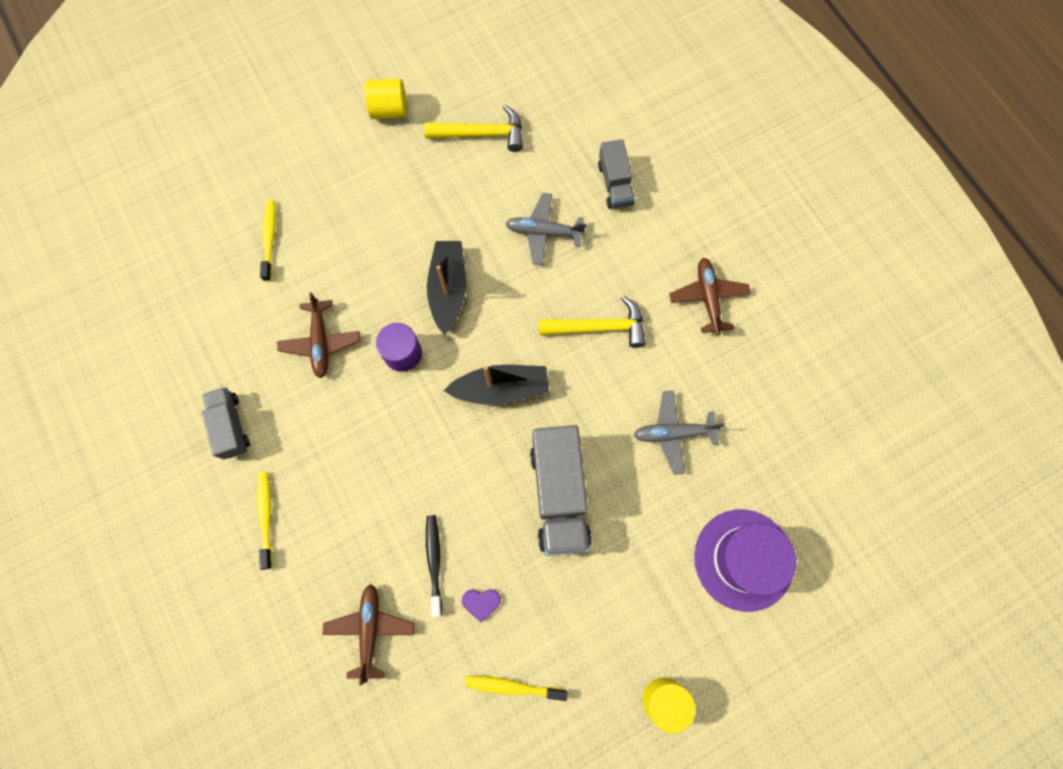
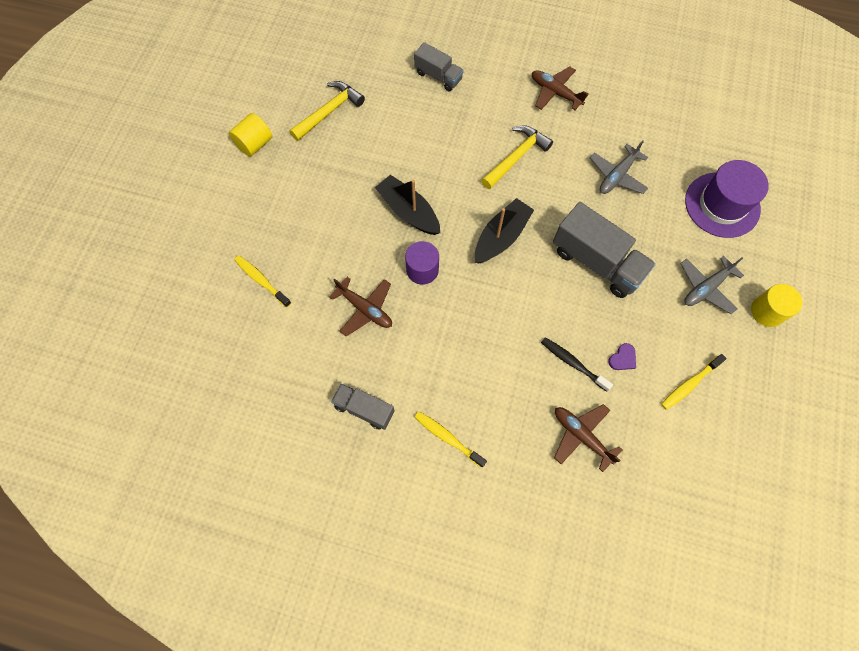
camera: 45 degrees left, 5 degrees down
grey plane [505,193,586,265] -> grey plane moved to [680,256,744,314]

